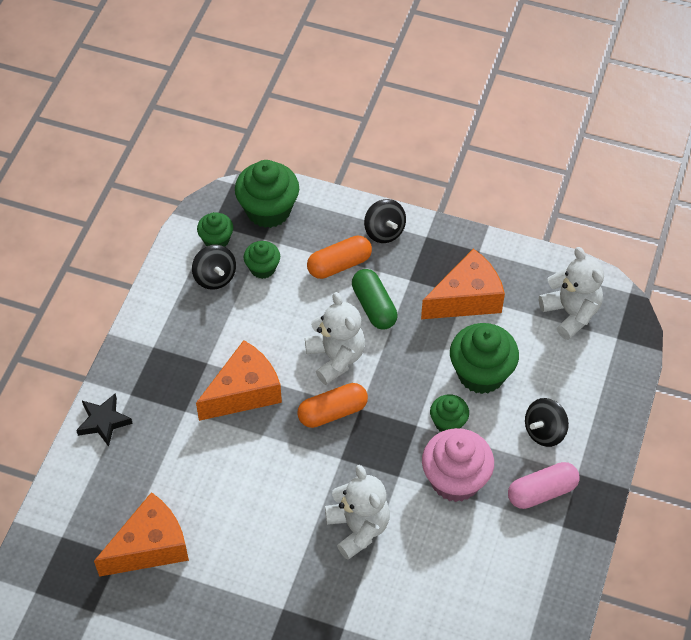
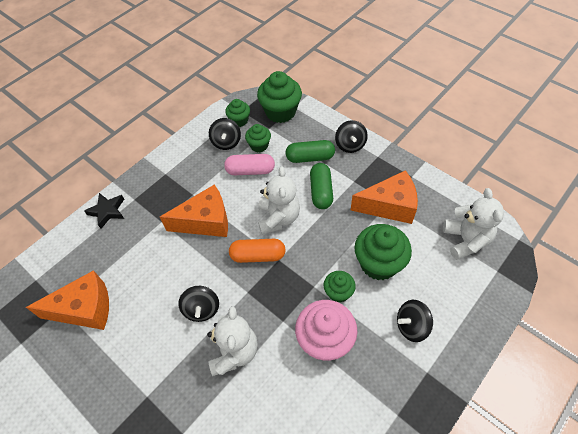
camera: 25 degrees right, 0 degrees up
orange capsule [307,236,372,279] -> green capsule [286,140,335,163]
pink capsule [508,462,579,509] -> pink capsule moved to [224,154,275,175]
none -> black spinning top [178,286,219,322]

